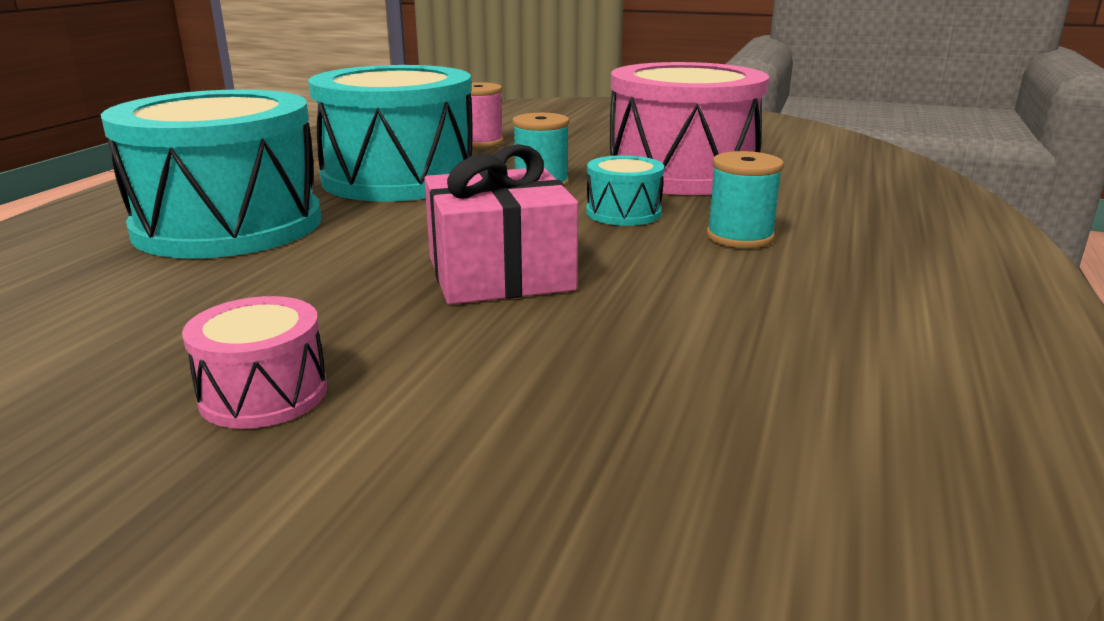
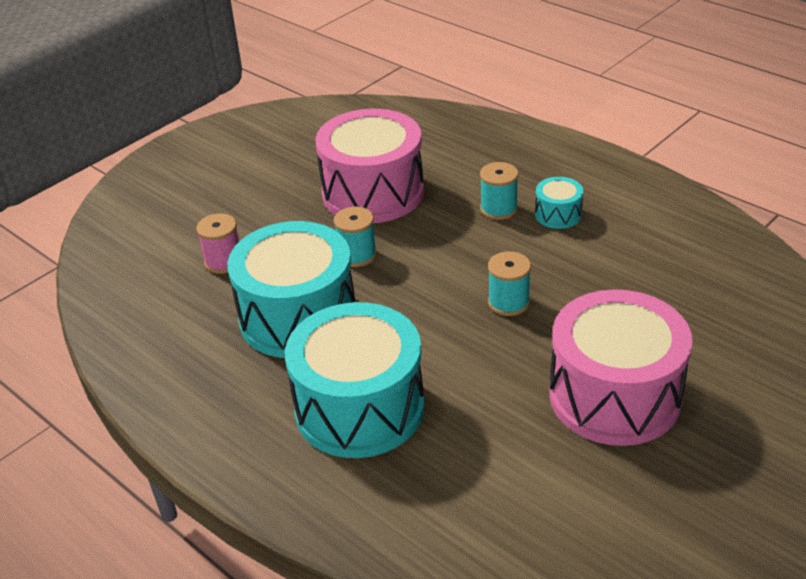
camera: 65 degrees left, 15 degrees up
pink drum [182,296,327,429] -> pink drum [549,289,692,446], size x2.30
pink gift [424,144,578,304] -> turquoise spool [488,251,531,316]
turquoise drum [586,155,664,226] -> turquoise drum moved to [535,177,583,229]

